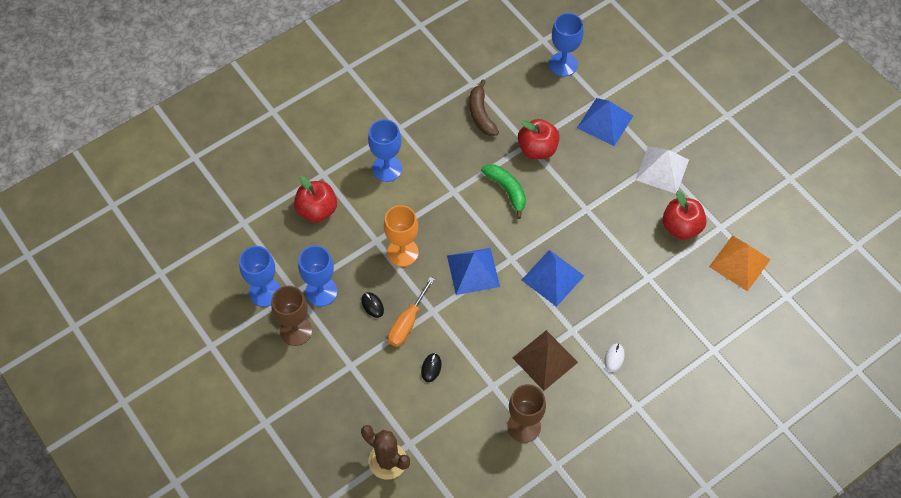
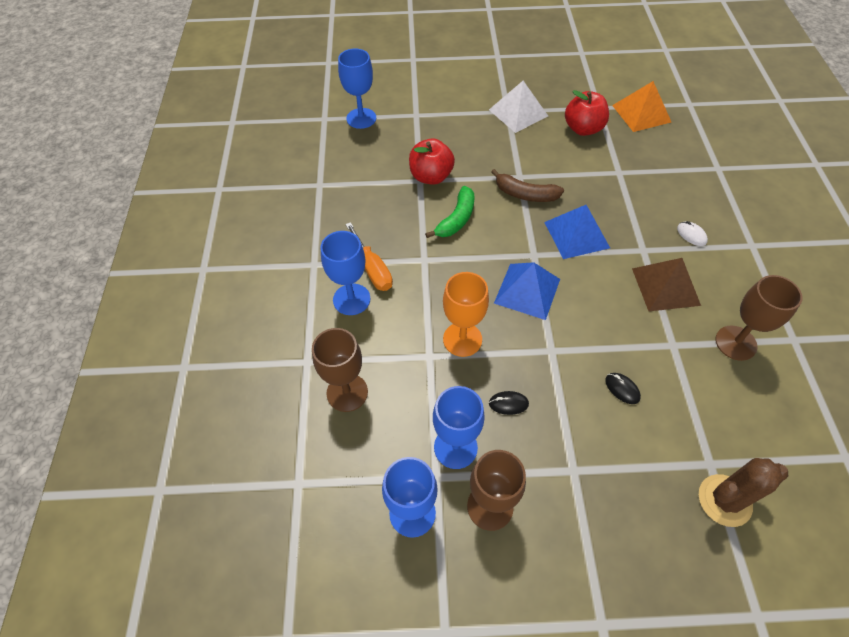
camera: 55 degrees left, 5 degrees down
red apple [294,176,337,223] -> brown goblet [312,328,368,412]
orange screwdriver [388,277,435,347] -> orange screwdriver moved to [345,222,393,291]
brown banana [469,80,499,136] -> brown banana moved to [491,169,564,202]
green banana [481,164,526,219] -> green banana turned 120 degrees clockwise [425,186,474,238]
blue pyramid [577,98,633,146] -> none

